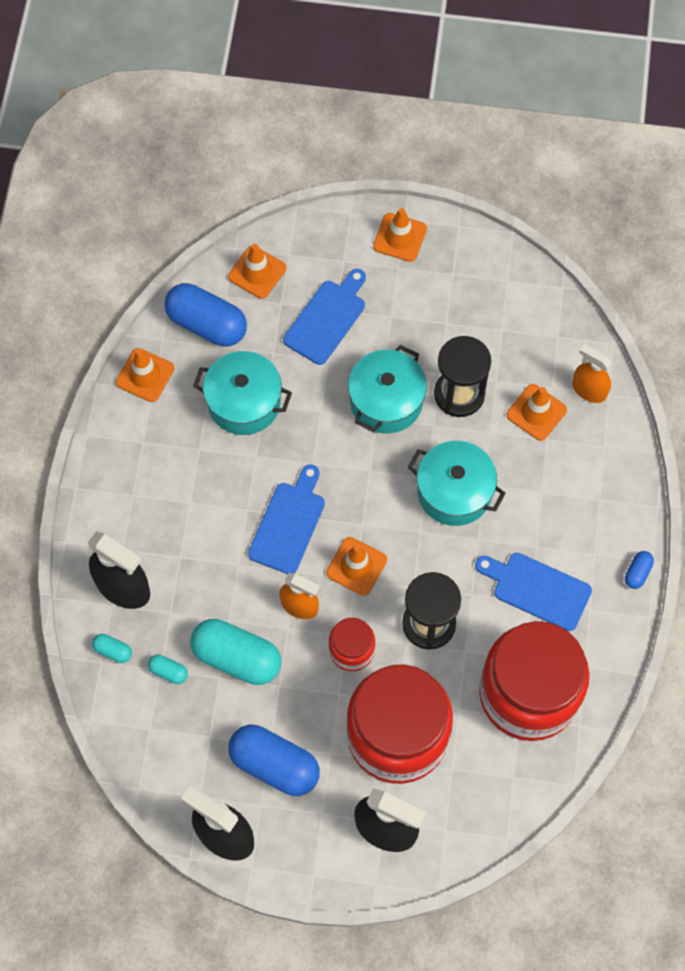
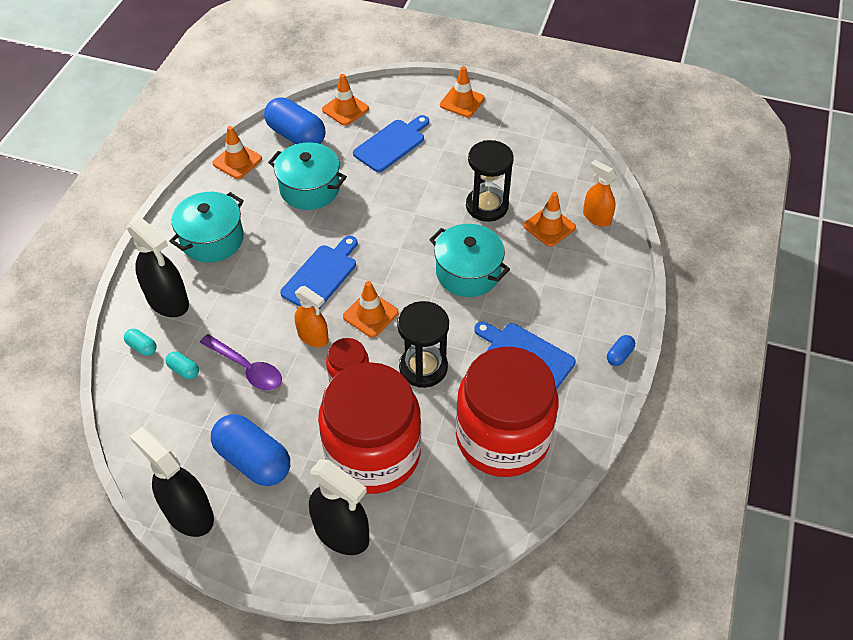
camera: 10 degrees right, 15 degrees down
turquoise capsule [191,619,281,685] -> purple spoon [200,334,282,391]
turquoise pot [348,345,427,433] -> turquoise pot moved to [169,192,244,263]

